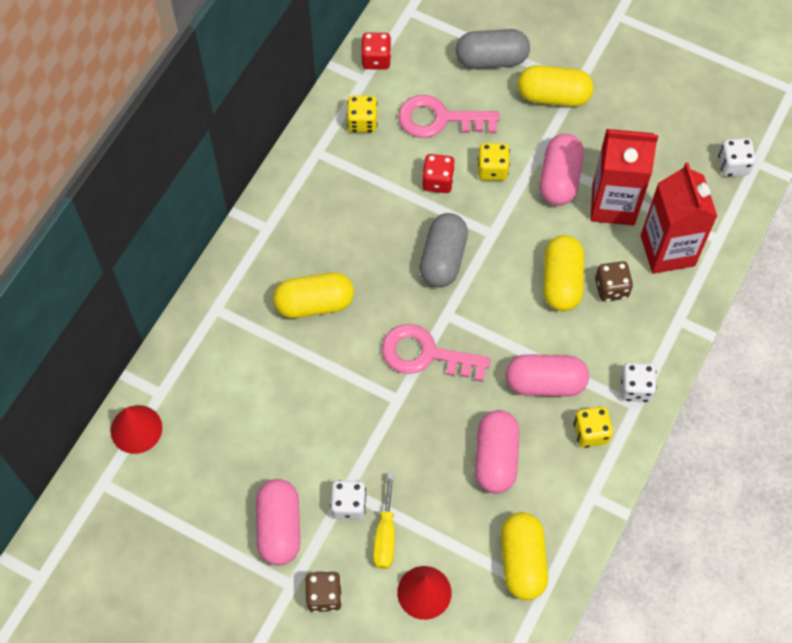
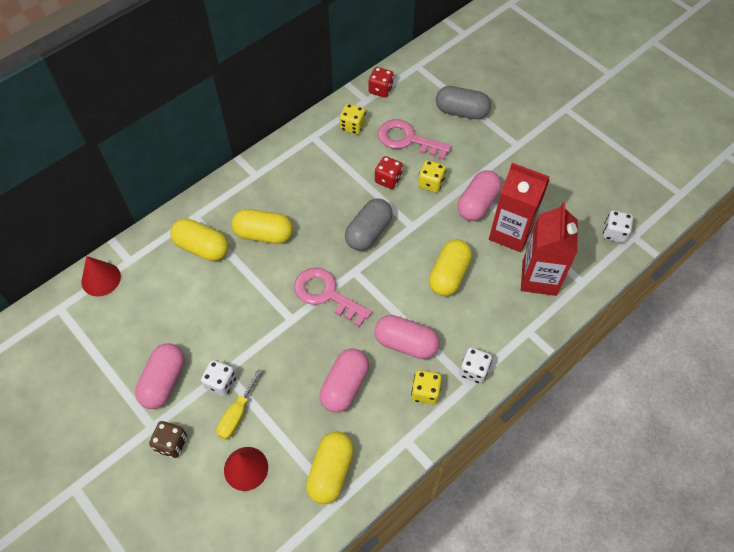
camera: 20 degrees right, 5 degrees down
yellow capsule [518,65,593,107] -> yellow capsule moved to [170,218,229,261]
brown dice [595,261,633,302] -> none

